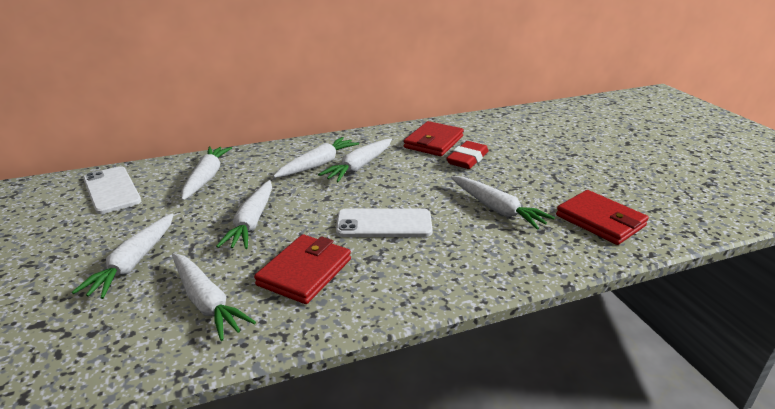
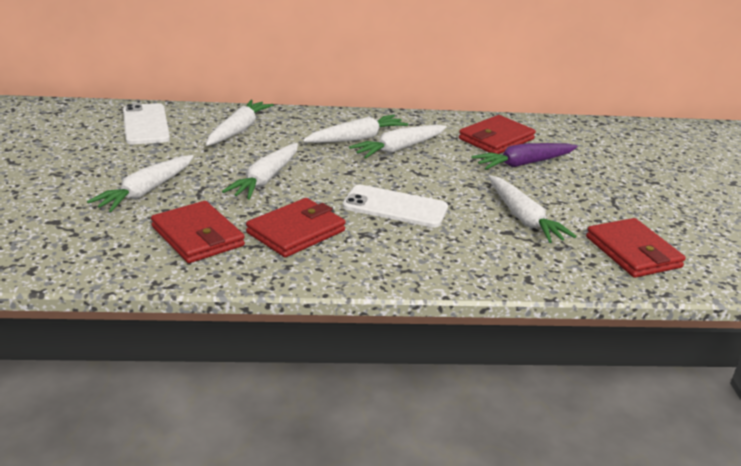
camera: 15 degrees right, 0 degrees up
white carrot [172,253,256,341] -> red wallet [151,201,245,263]
red eraser [446,141,489,169] -> purple carrot [472,143,578,170]

